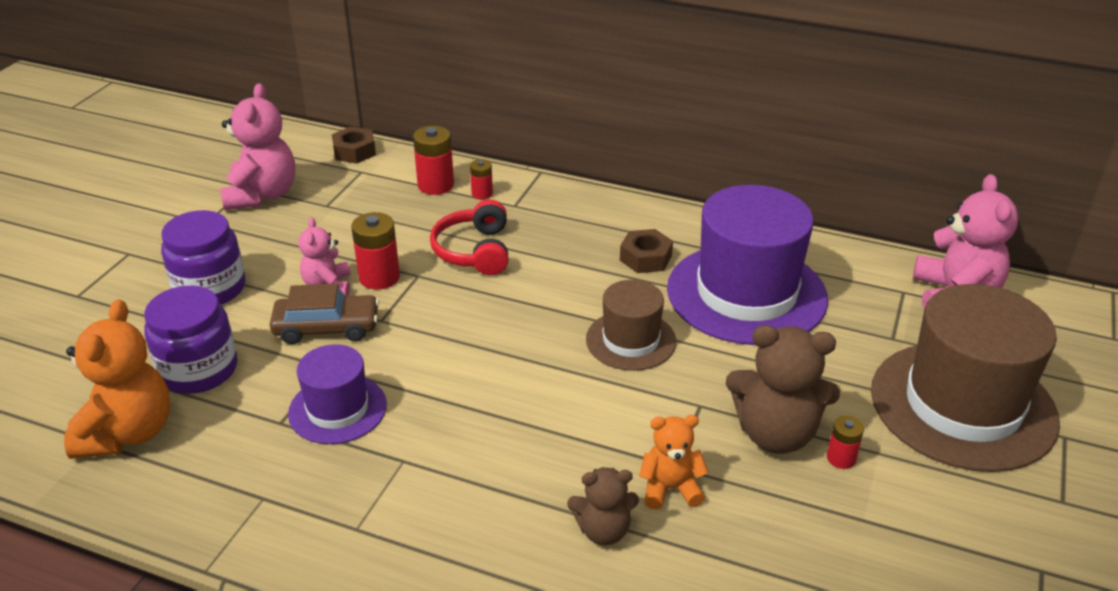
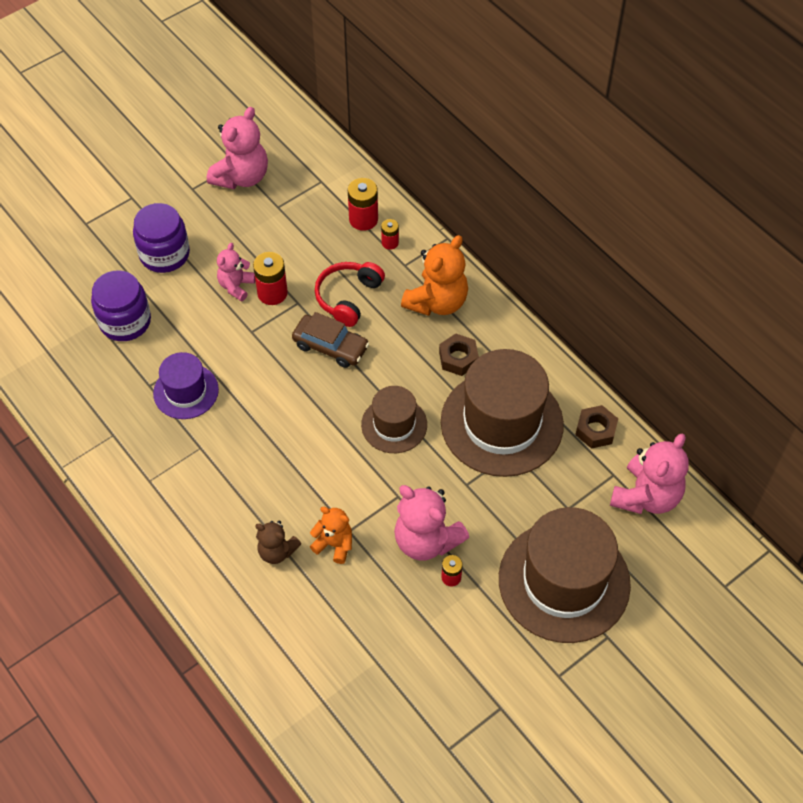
camera: 30 degrees right, 20 degrees up
orange teddy bear [64,300,170,459] -> orange teddy bear moved to [401,235,468,316]
brown car [270,284,379,344] -> brown car moved to [292,312,369,368]
brown nut [332,127,376,164] -> brown nut moved to [575,405,618,449]
purple hat [667,185,828,345] -> brown hat [441,349,564,477]
brown teddy bear [726,325,840,454] -> pink teddy bear [394,485,469,561]

